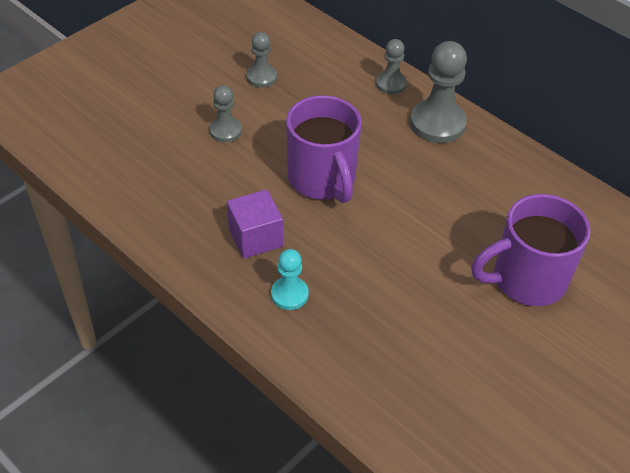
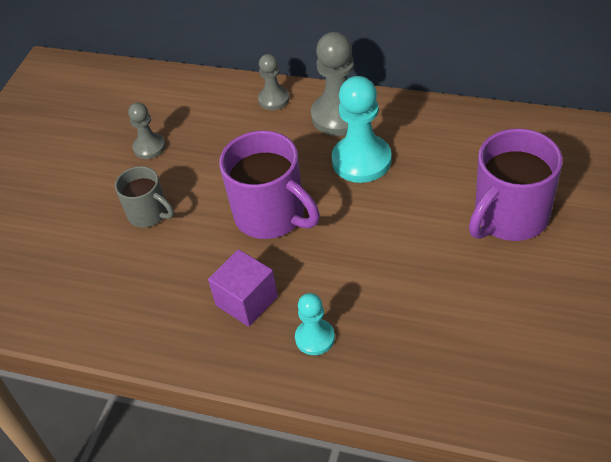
camera: 20 degrees left, 0 degrees up
grey pawn [209,85,242,143] -> grey mug [115,166,174,228]
none -> turquoise pawn [332,76,392,183]

